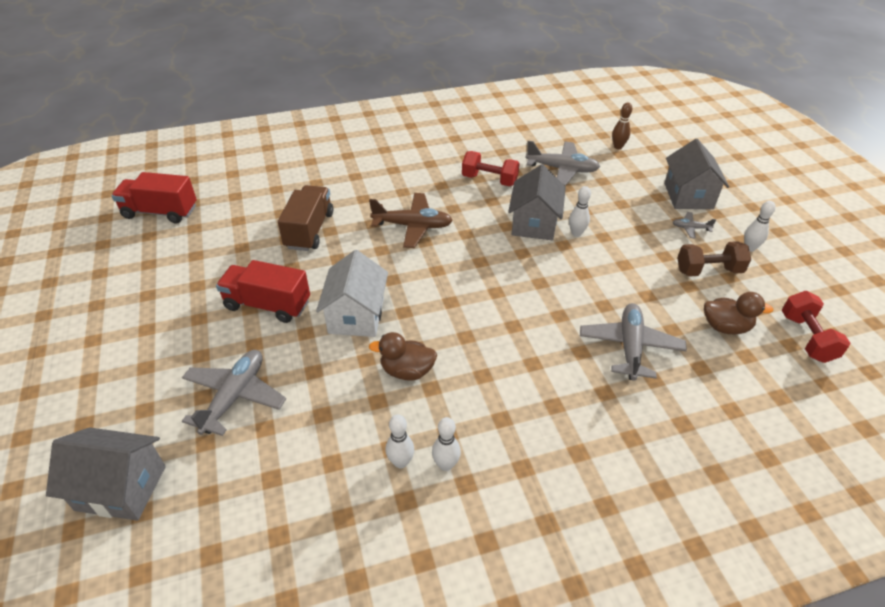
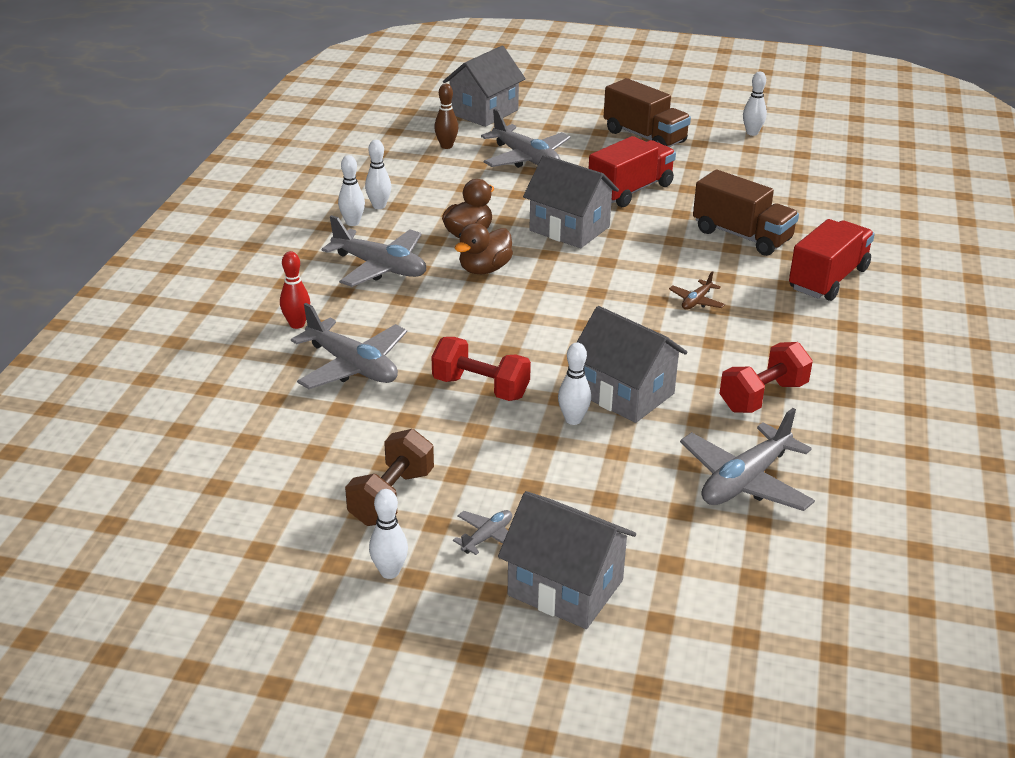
camera: 120 degrees right, 10 degrees down
red truck [111,172,197,224] -> red truck moved to [789,219,875,301]
white house [316,250,388,337] -> grey house [523,155,619,248]
brown plane [369,193,453,248] -> brown plane [669,271,725,310], size x0.48
brown bowling pin [612,102,632,149] -> brown bowling pin moved to [434,84,458,149]
brown duck [704,292,774,335] -> brown duck moved to [455,223,513,274]
red dumbbell [782,291,850,363] -> red dumbbell moved to [432,337,531,401]
none -> red bowling pin [280,251,310,329]
none -> grey plane [322,215,426,287]
none -> brown truck [604,78,691,147]
none -> white bowling pin [743,72,767,136]

